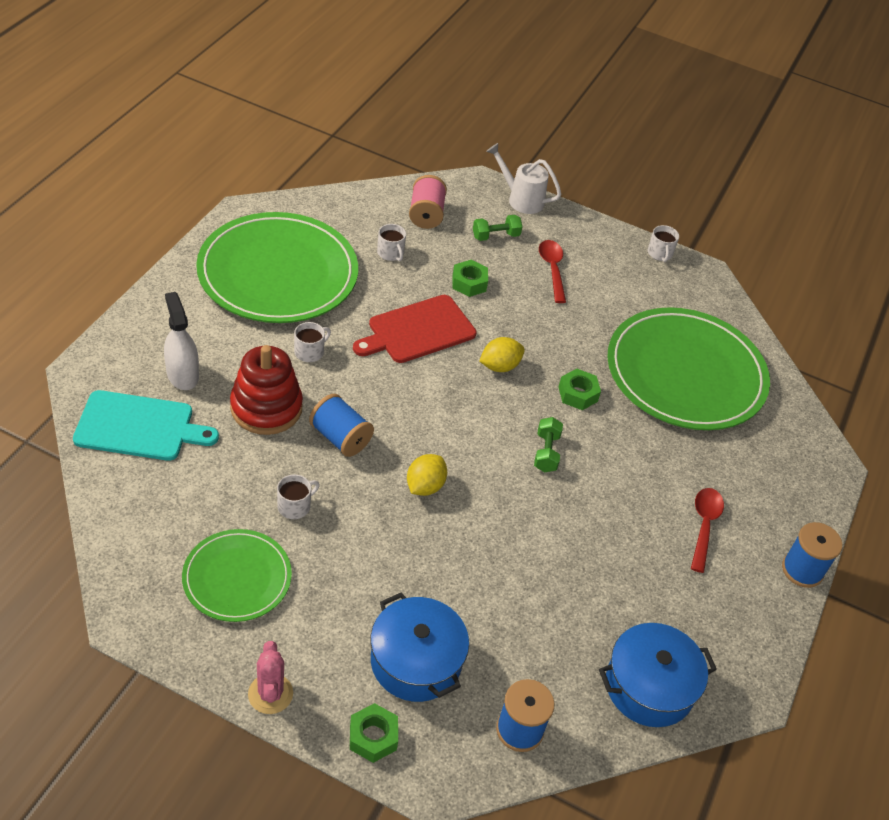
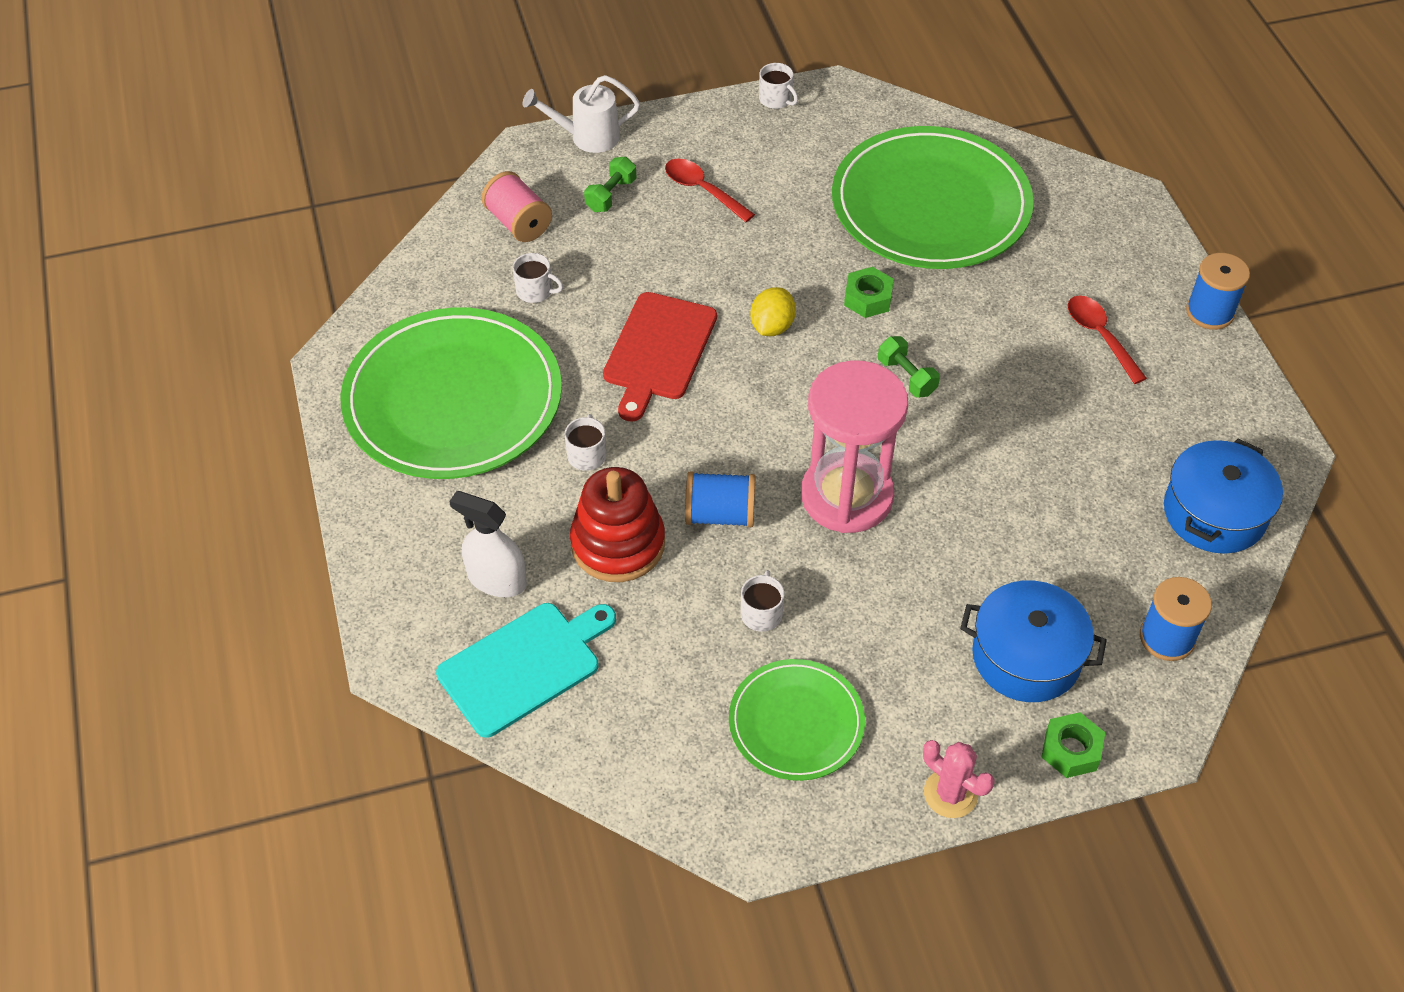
camera: 35 degrees left, 5 degrees up
yellow lemon [407,454,447,496] -> pink hourglass [801,360,908,533]
green nut [452,260,488,297] -> none

